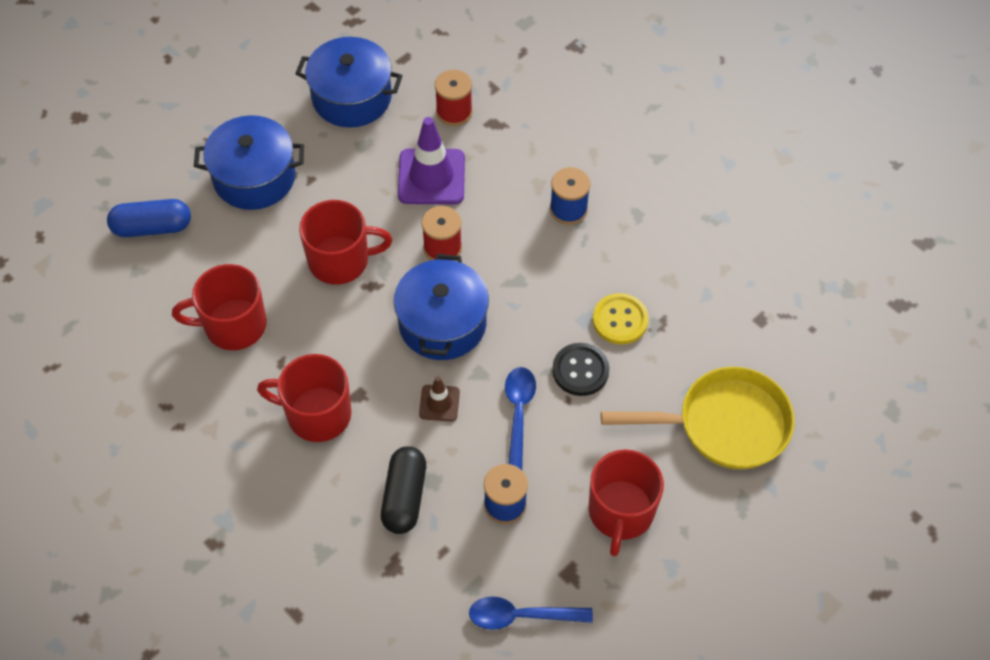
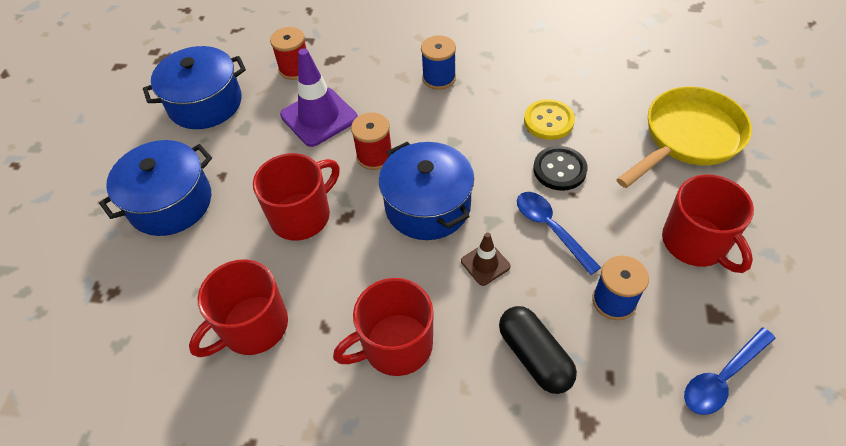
camera: 35 degrees left, 5 degrees down
blue capsule [107,199,191,237] -> none

